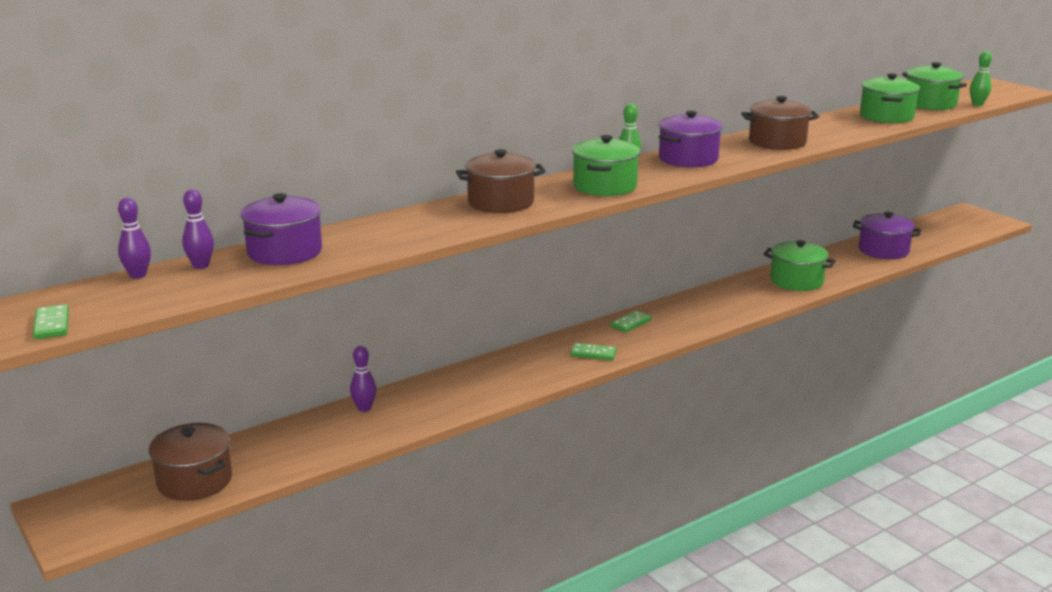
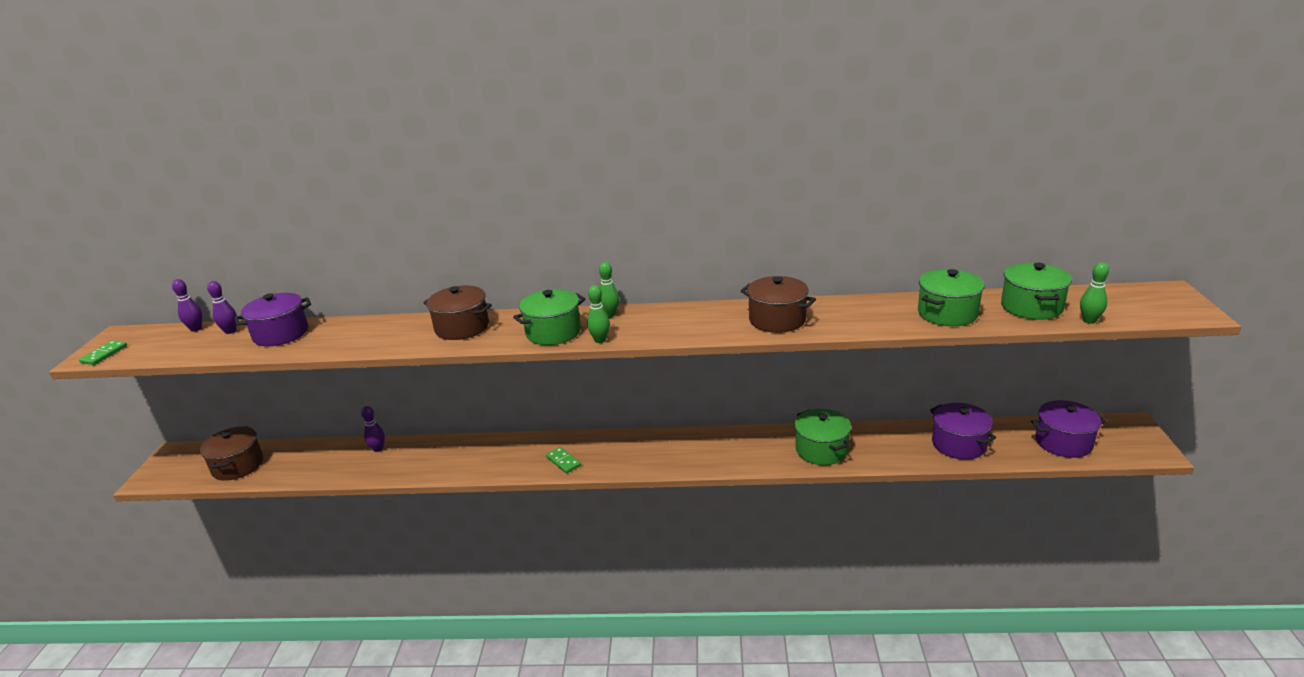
camera: 40 degrees right, 5 degrees up
green domino [610,310,652,333] -> none
purple pot [659,111,723,167] -> purple pot moved to [1031,400,1106,458]
none -> green bowling pin [587,285,610,343]

